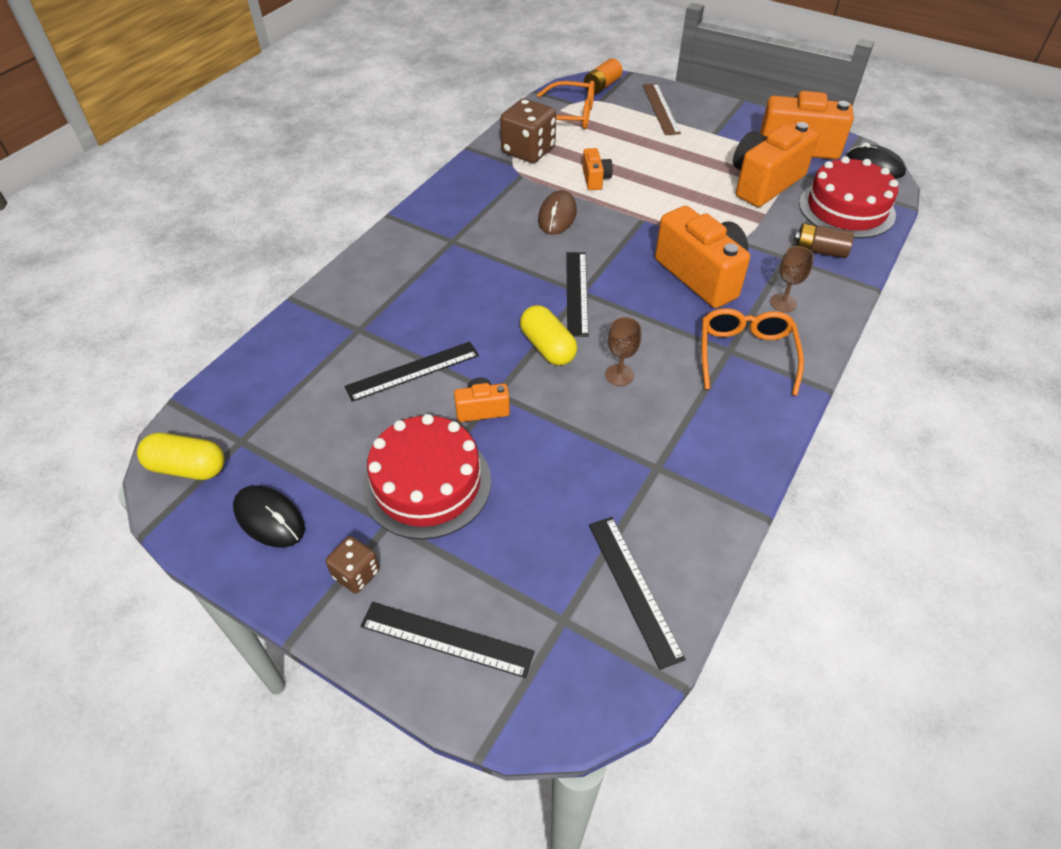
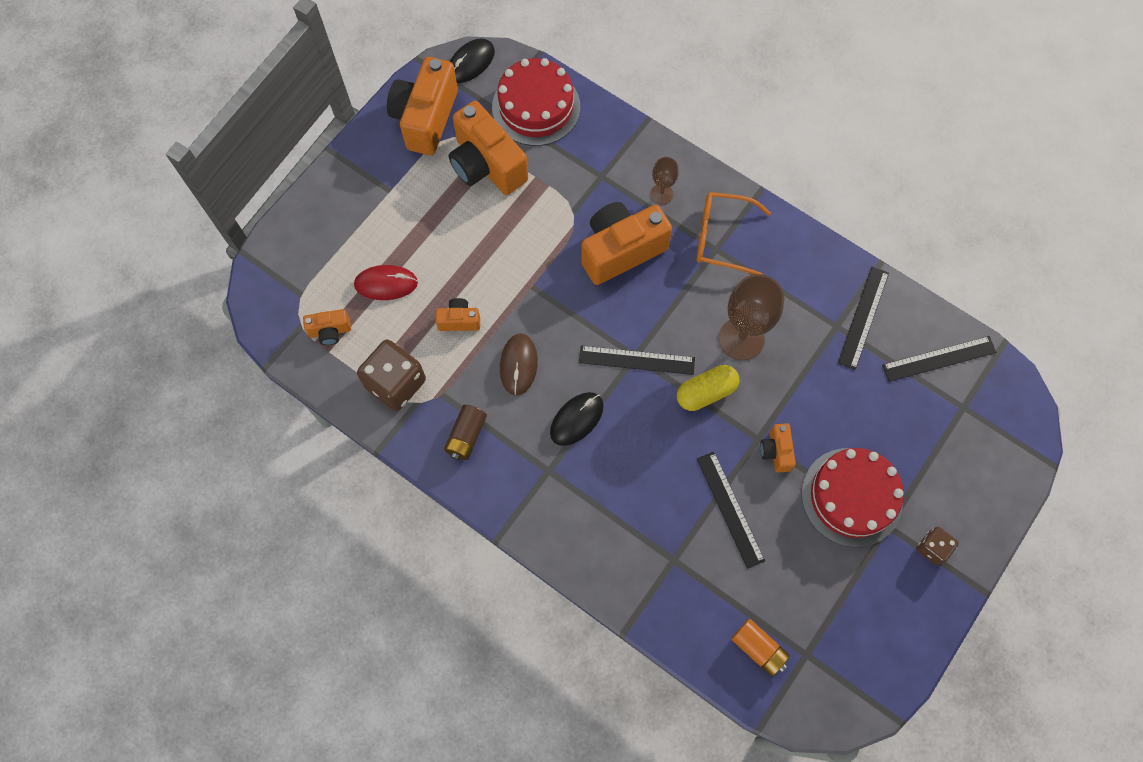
camera: 85 degrees left, 20 degrees up
yellow capsule [137,433,224,480] -> none
black mouse [233,485,305,548] -> black mouse moved to [550,392,604,446]
black ruler [360,602,535,678] -> black ruler moved to [838,267,889,370]
orange glasses [537,81,595,130] -> orange camera [303,309,351,345]
brown mouse [538,190,577,235] -> brown mouse turned 75 degrees clockwise [500,333,538,396]
orange battery [584,58,623,94] -> orange battery moved to [731,619,790,676]
brown goblet [605,317,641,386] -> brown goblet [719,274,784,360], size x1.91
brown ruler [643,83,681,135] -> none
brown battery [794,223,854,258] -> brown battery moved to [444,405,487,460]
none -> red mouse [354,265,418,300]

